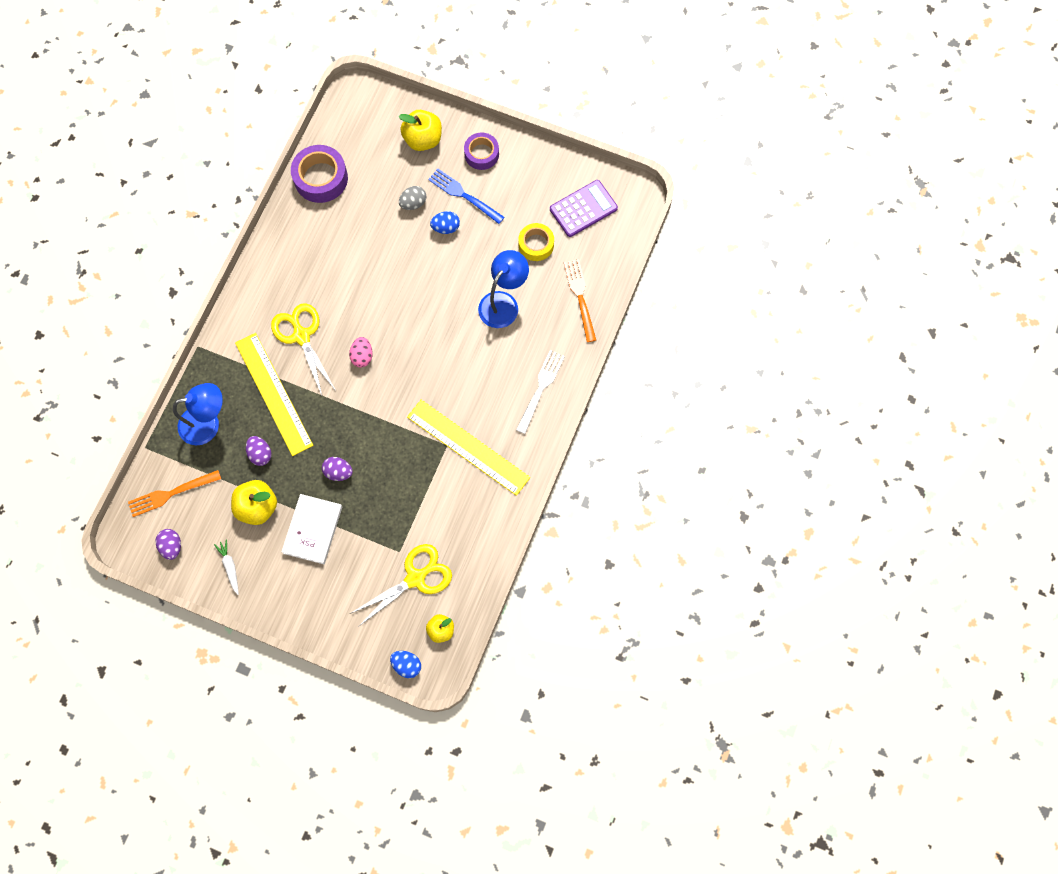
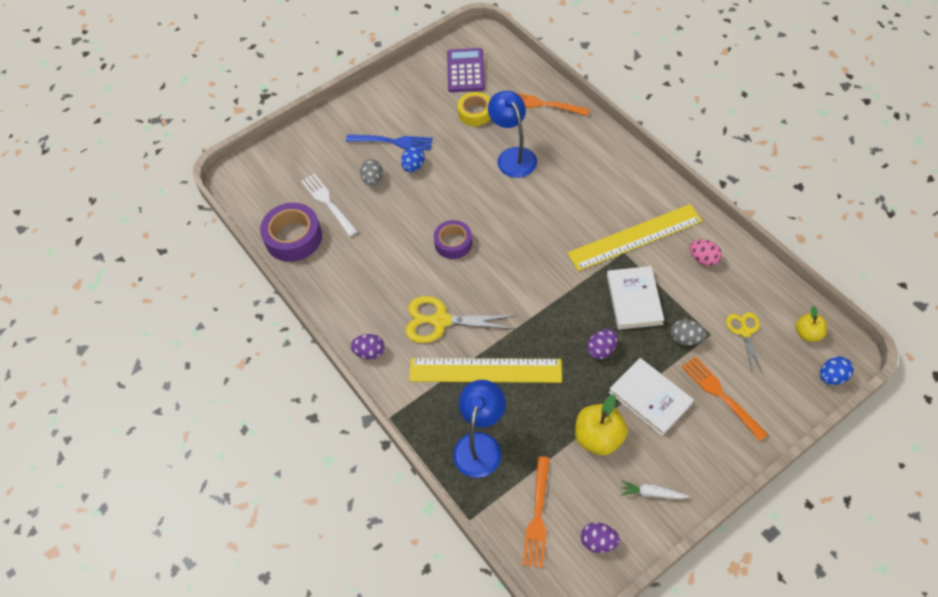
camera: 55 degrees left, 15 degrees down
purple egg [246,436,272,466] -> purple egg moved to [350,334,385,360]
pink egg [349,337,373,367] -> pink egg moved to [690,239,722,266]
yellow scissors [350,544,452,627] -> yellow scissors [726,312,762,372], size x0.60
yellow apple [399,110,442,151] -> none
blue fork [428,169,504,224] -> blue fork turned 150 degrees counterclockwise [346,135,433,150]
purple tape [464,132,499,170] -> purple tape moved to [434,220,472,259]
white fork [516,350,565,434] -> white fork moved to [301,174,358,237]
none -> white book [607,266,664,330]
none -> grey egg [671,319,706,345]
none -> orange fork [682,356,768,441]

